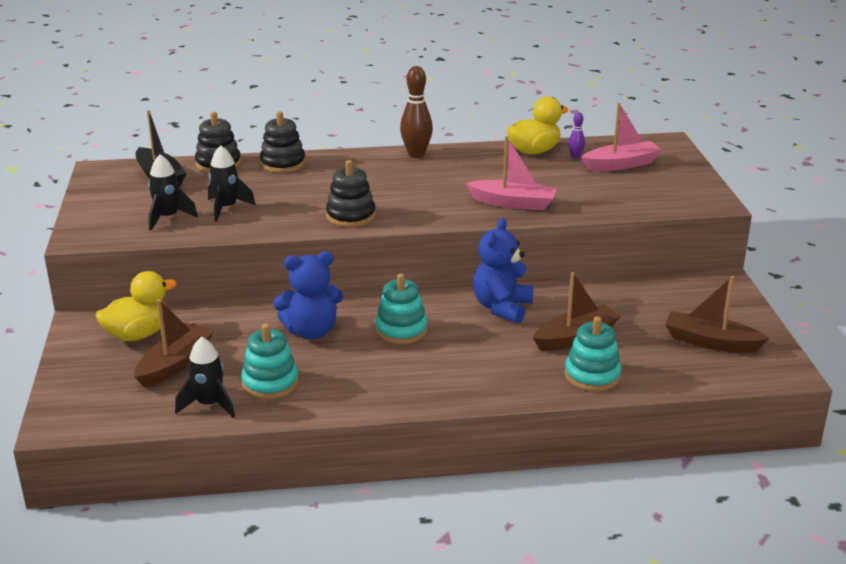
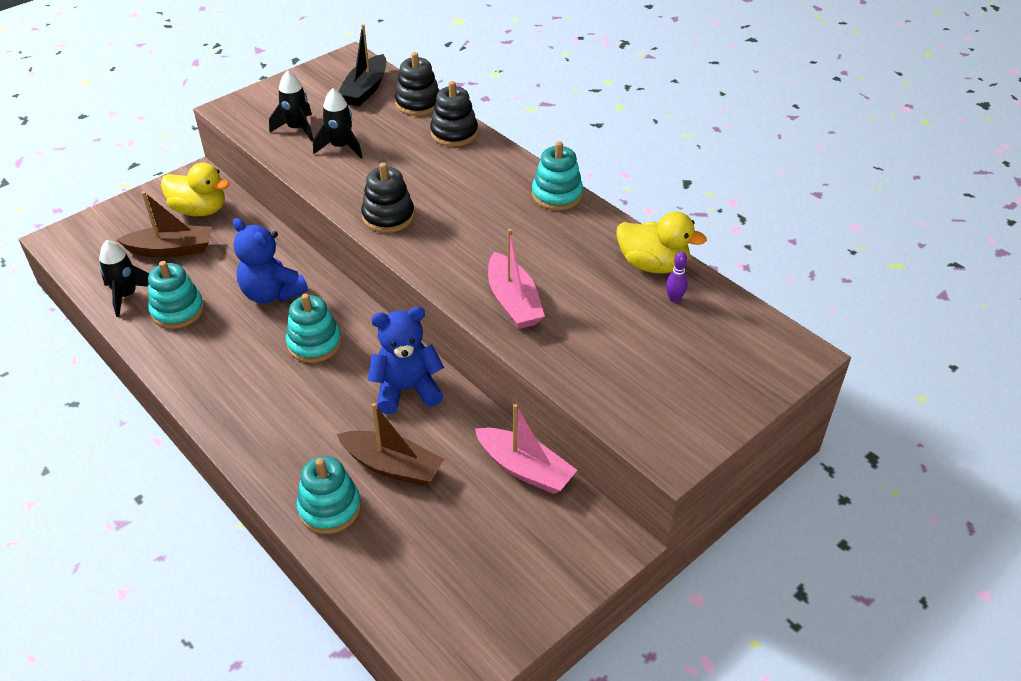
camera: 55 degrees right, 15 degrees up
brown bowling pin [400,66,433,158] -> turquoise stacking toy [532,141,583,211]
pink boat [581,103,662,171] -> pink boat moved to [475,404,577,494]
brown boat [665,276,770,353] -> none

